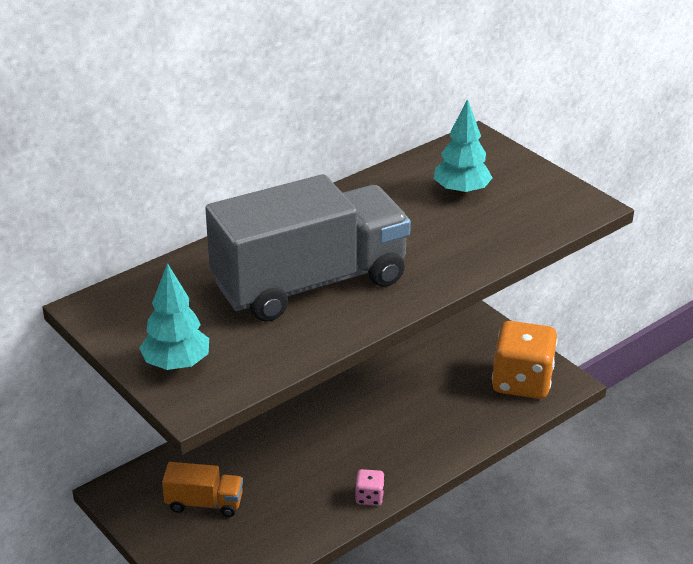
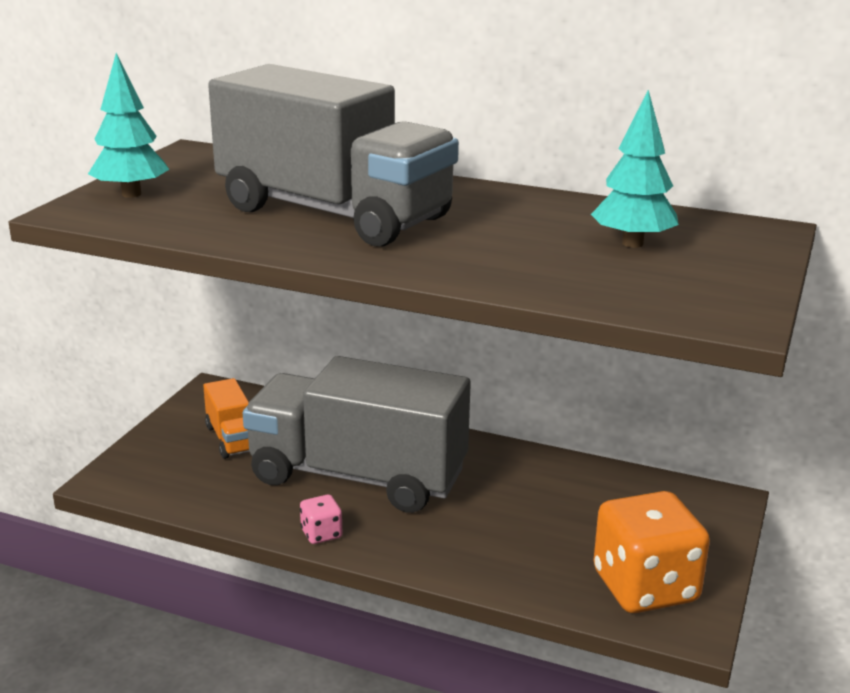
camera: 60 degrees right, 10 degrees down
none -> grey truck [243,356,471,513]

